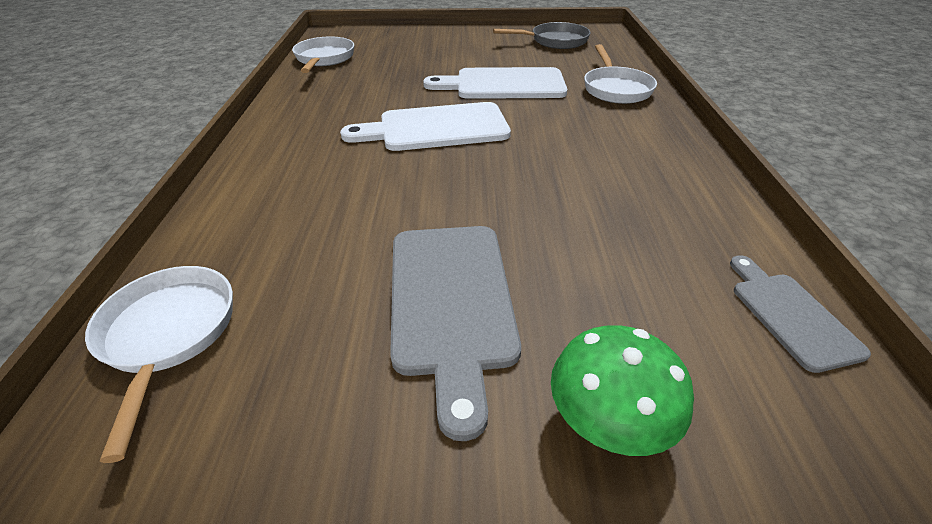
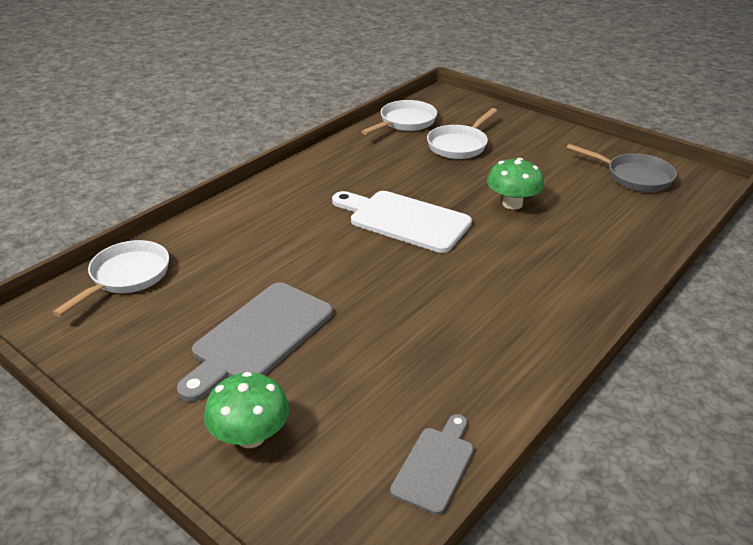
camera: 40 degrees right, 5 degrees down
white cutting board [423,67,567,99] -> green mushroom [487,158,544,210]
white pan [584,44,657,104] -> white pan moved to [427,108,497,159]

